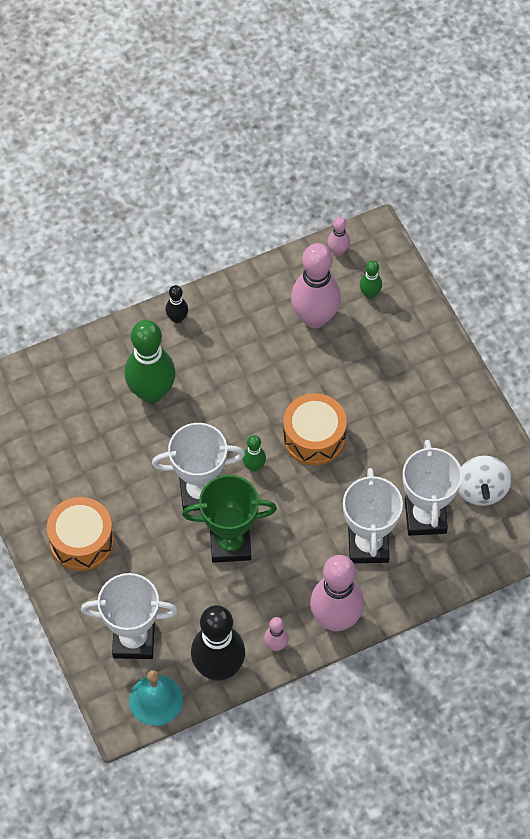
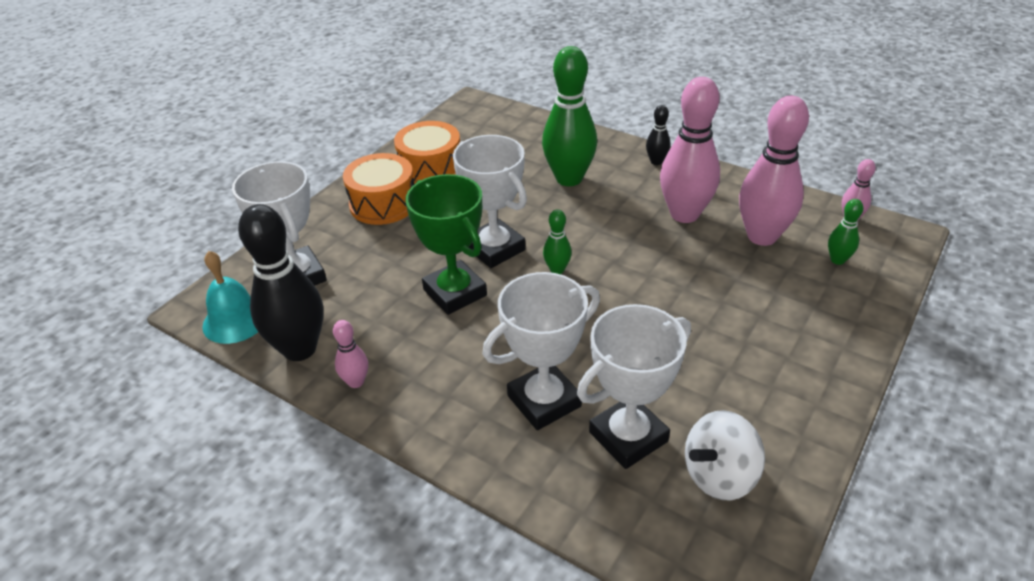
camera: 60 degrees right, 20 degrees down
orange drum [283,393,347,465] -> orange drum moved to [394,121,460,184]
pink bowling pin [310,555,364,631] -> pink bowling pin moved to [660,77,720,223]

